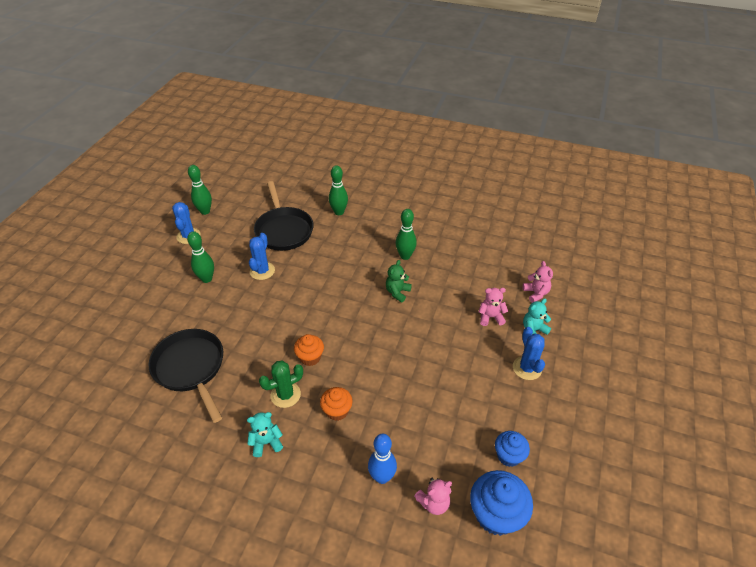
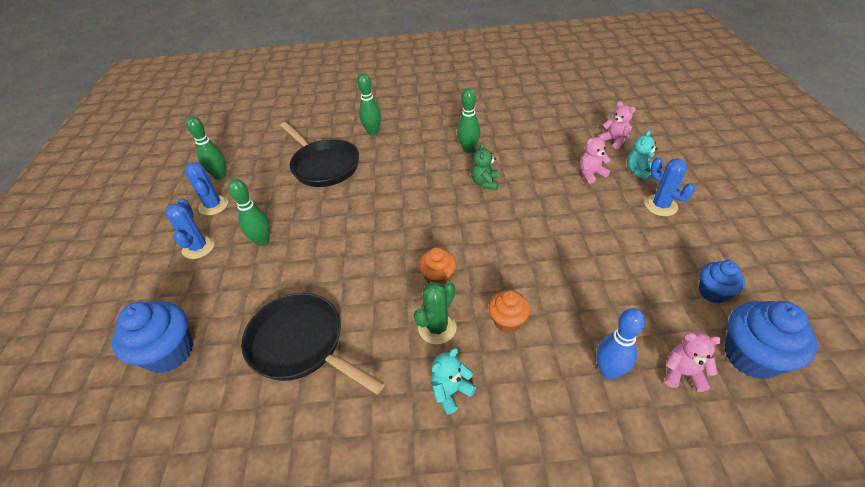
camera: 20 degrees left, 0 degrees up
blue cactus [249,233,275,280] -> blue cactus moved to [166,198,215,259]
pink teddy bear [414,478,452,515] -> pink teddy bear turned 120 degrees counterclockwise [665,332,722,392]
none -> blue cupcake [112,302,193,373]

